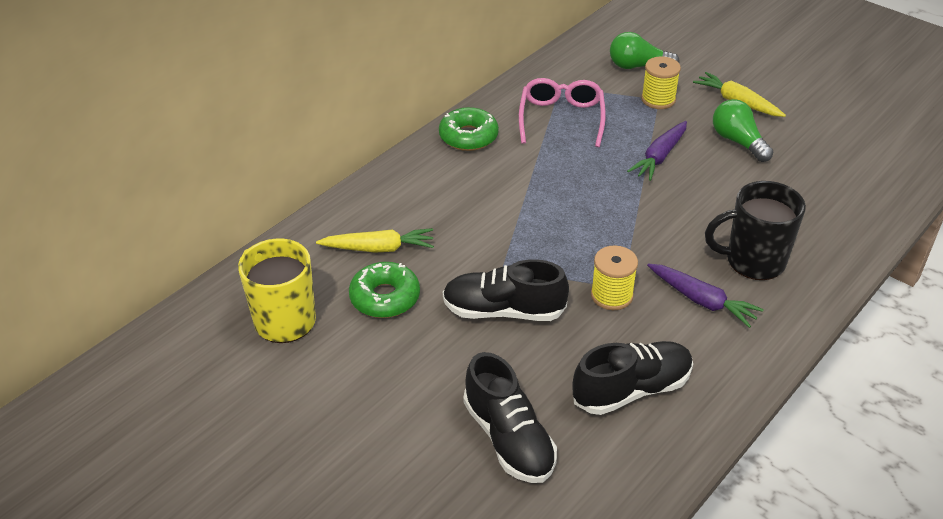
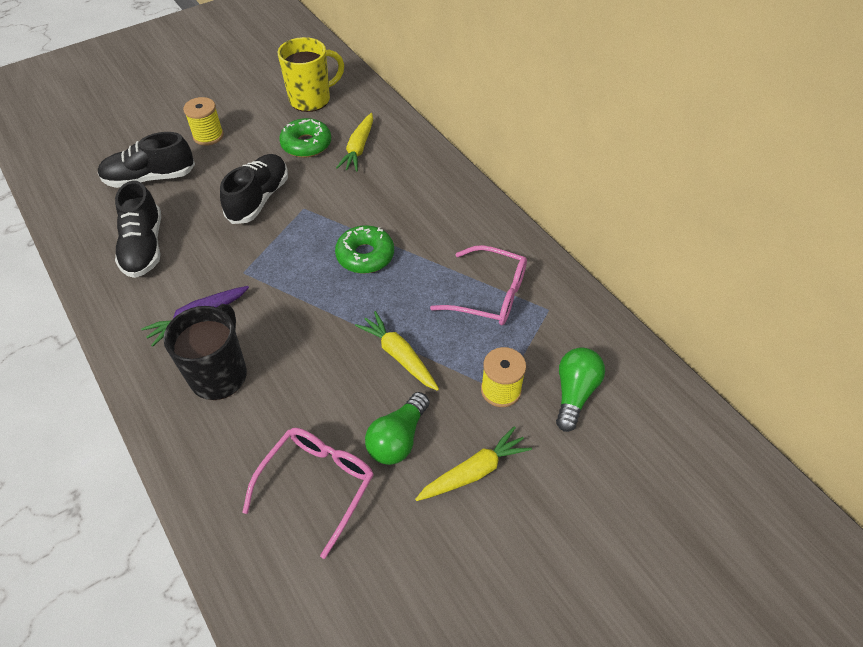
camera: 105 degrees right, 10 degrees up
green donut [439,107,499,151] -> green donut moved to [335,225,394,274]
yellow spool [591,246,638,310] -> yellow spool moved to [183,97,224,146]
purple carrot [627,121,687,181] -> yellow carrot [355,311,439,391]
green light bulb [713,99,773,162] -> green light bulb turned 135 degrees clockwise [365,392,430,465]
none -> pink glasses [242,428,374,559]

